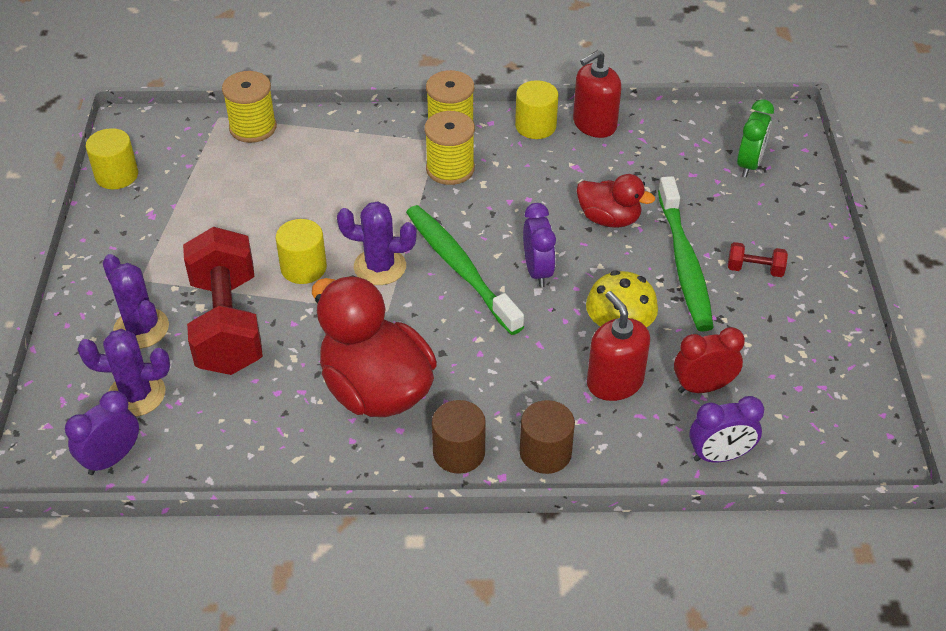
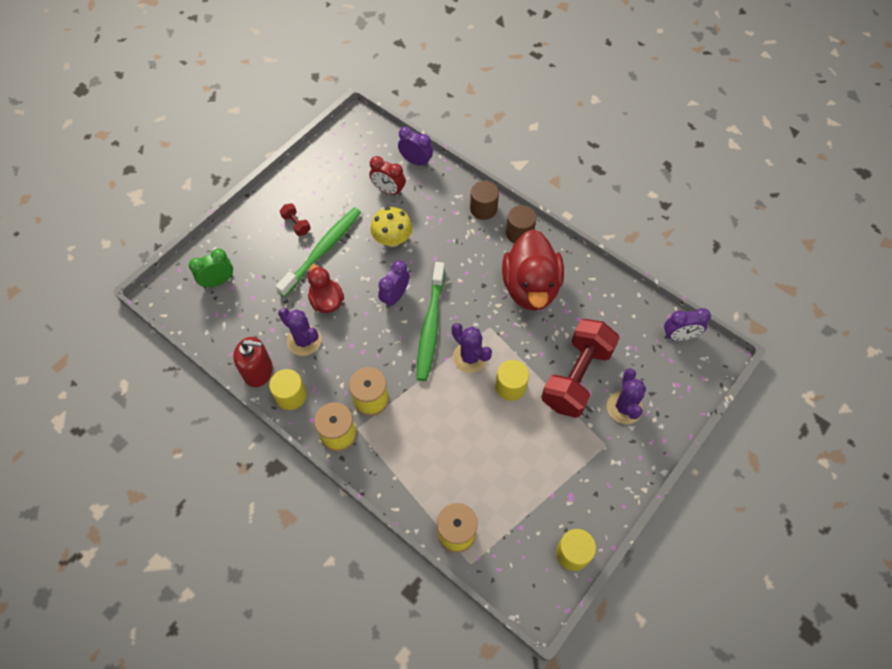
camera: 140 degrees left, 15 degrees up
purple cactus [77,329,170,417] -> purple cactus moved to [278,308,321,356]
red soap dispenser [587,291,650,401] -> none

